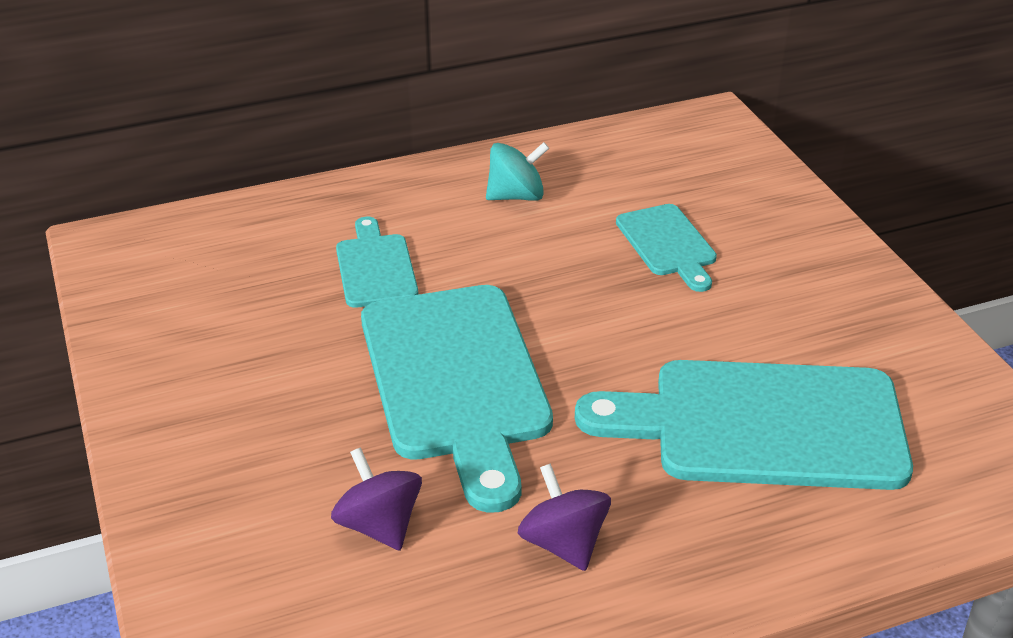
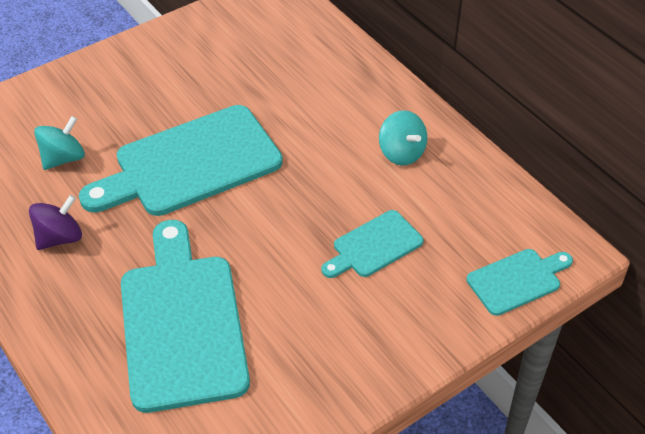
camera: 75 degrees right, 10 degrees up
purple spinning top [331,447,422,551] -> turquoise spinning top [34,116,85,170]
turquoise cutting board [336,217,418,308] -> turquoise cutting board moved to [466,249,573,316]

